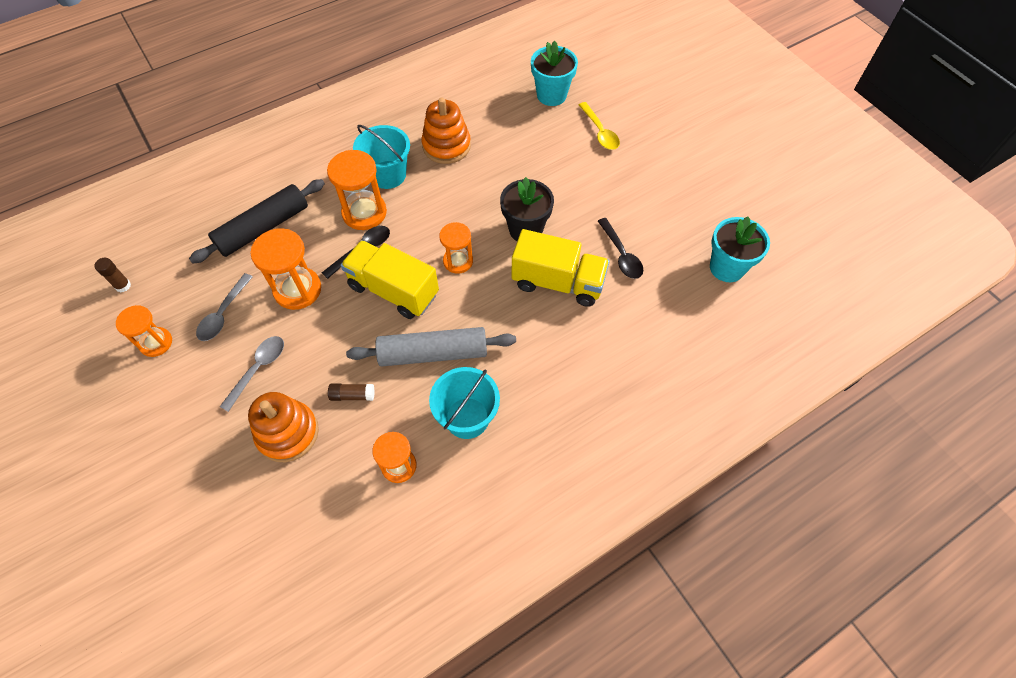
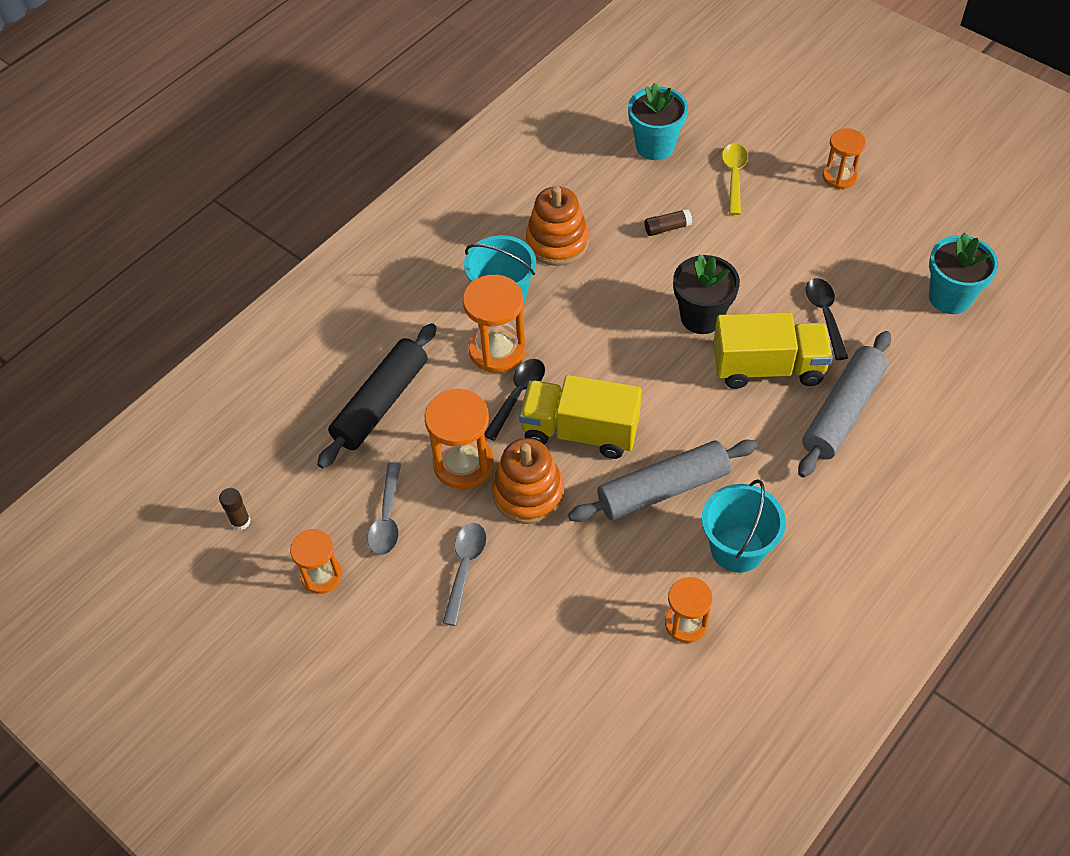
camera: 15 degrees left, 5 degrees down
orange stacking toy [248,392,319,462] -> orange stacking toy moved to [492,438,564,524]
brown glue stick [328,383,375,401] -> brown glue stick moved to [644,209,692,236]
orange hourglass [439,222,473,274] -> orange hourglass moved to [823,128,866,189]
yellow spoon [579,102,620,150] -> yellow spoon turned 135 degrees counterclockwise [722,143,748,215]
black spoon [598,218,643,279] -> black spoon turned 150 degrees counterclockwise [805,278,848,360]
none -> grey rolling pin [798,331,891,478]

